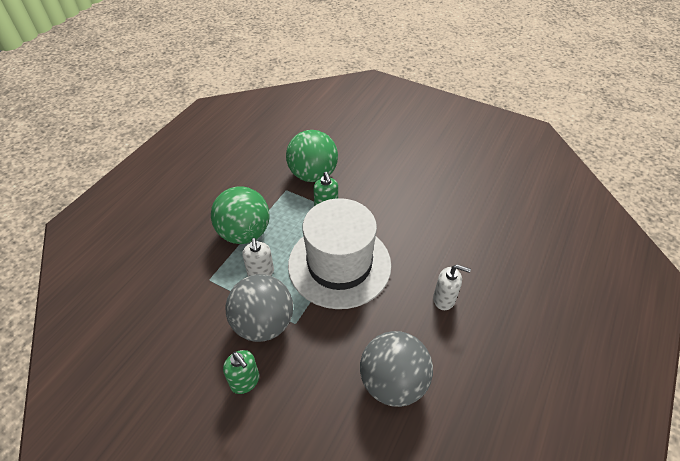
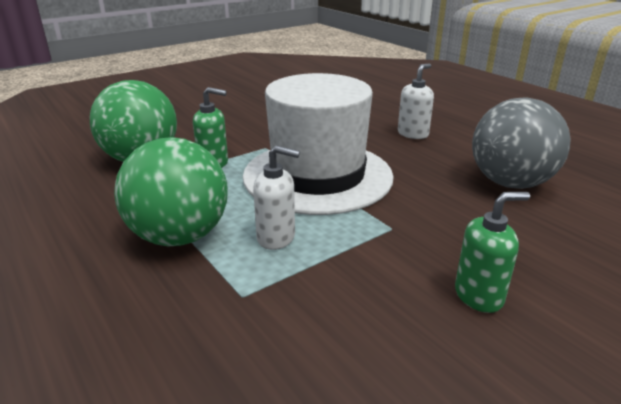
camera: 65 degrees left, 20 degrees down
grey ball [225,274,293,342] -> none

